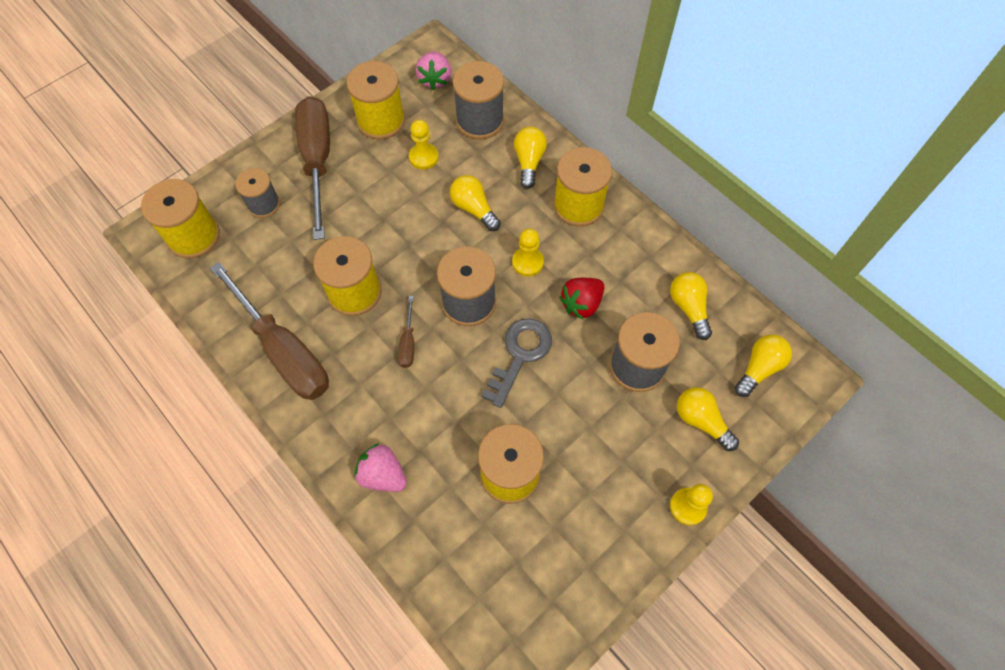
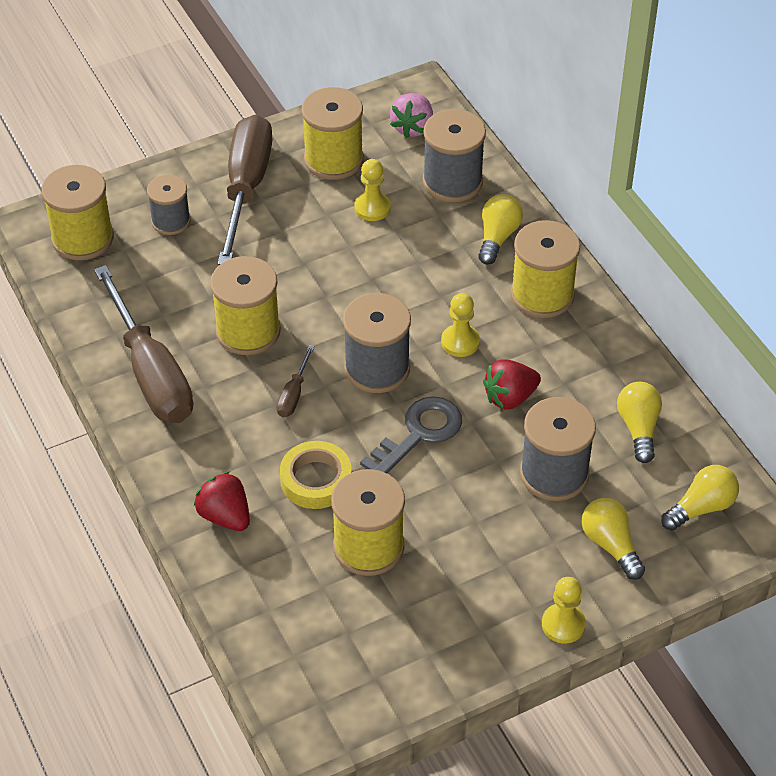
camera: 15 degrees right, 15 degrees down
pink strawberry [354,443,407,492] -> red strawberry [194,471,250,531]
yellow light bulb [450,175,501,231] -> none
none -> yellow tape [280,441,351,509]

